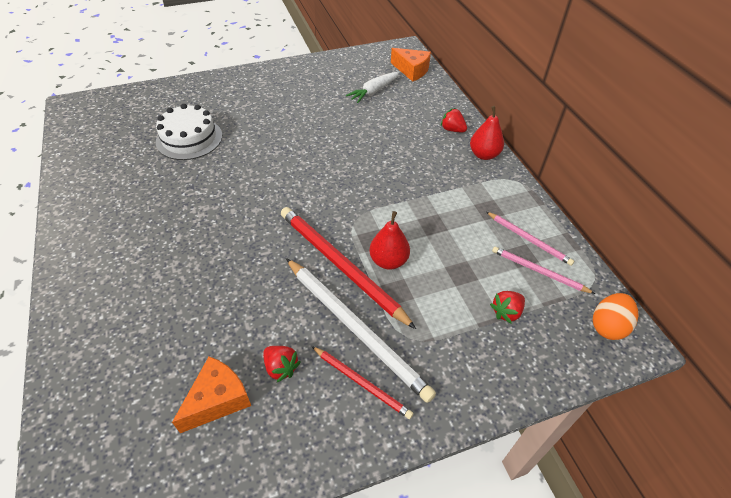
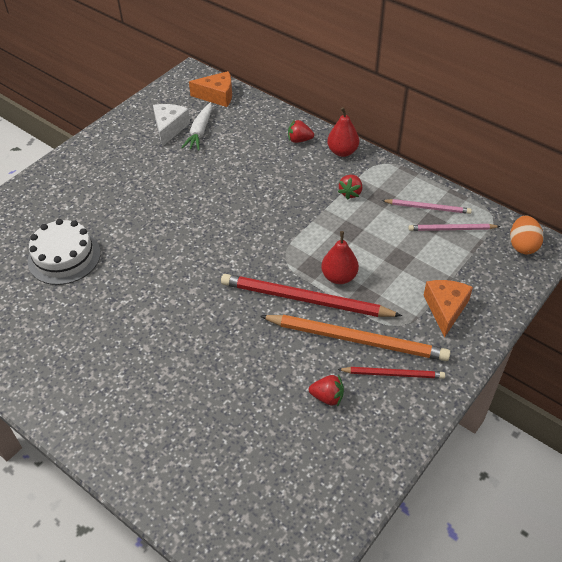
camera: 30 degrees left, 0 degrees up
orange cheese [172,356,251,433] -> orange cheese moved to [423,280,473,338]
white pencil [286,258,436,403] -> orange pencil [260,315,451,361]
red strawberry [490,291,525,323] -> red strawberry moved to [338,175,362,200]
none -> white cheese [153,104,190,147]

